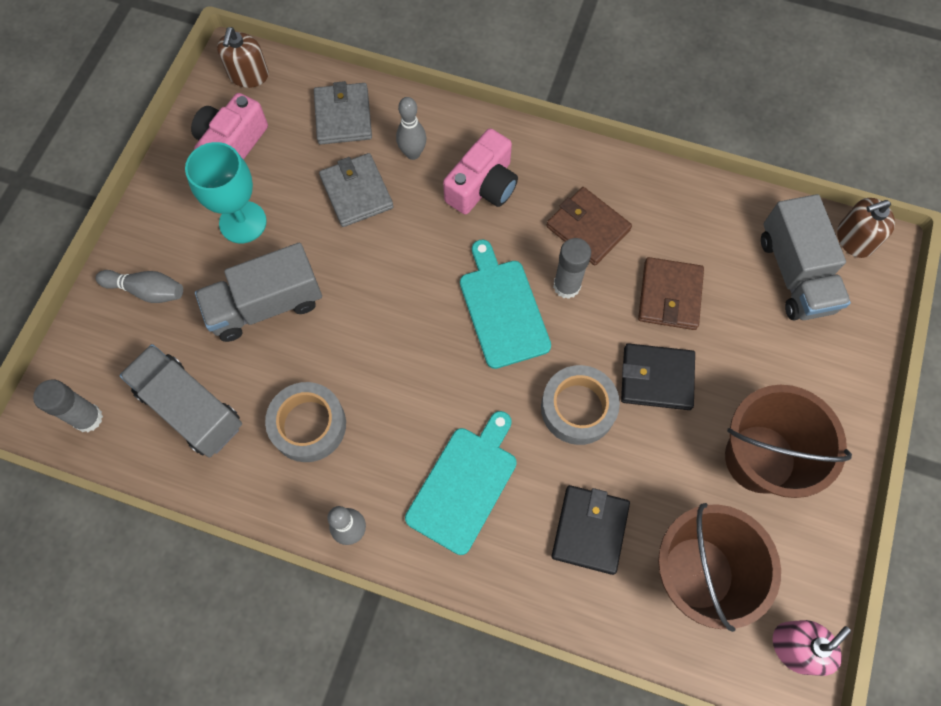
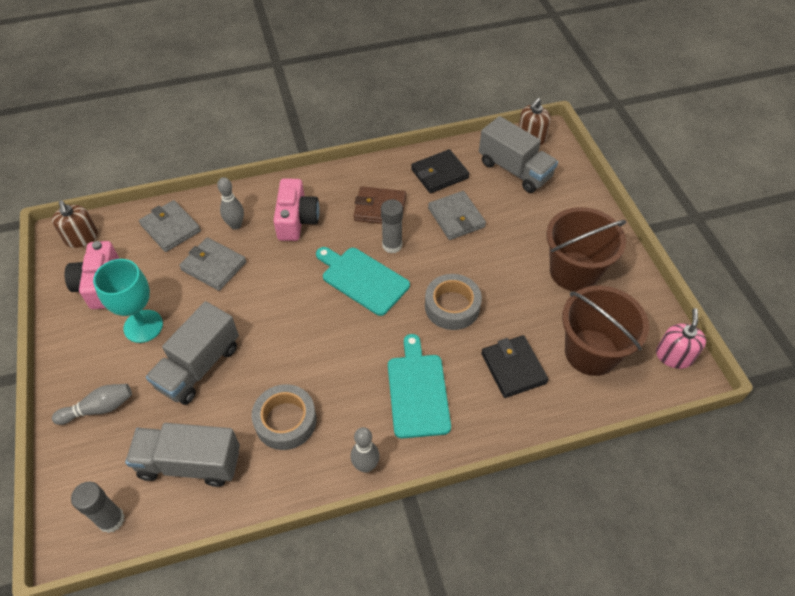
camera: 35 degrees left, 15 degrees down
black wallet [621,343,695,410] -> black wallet moved to [411,149,470,193]
brown wallet [638,257,704,330] -> grey wallet [428,191,486,240]

